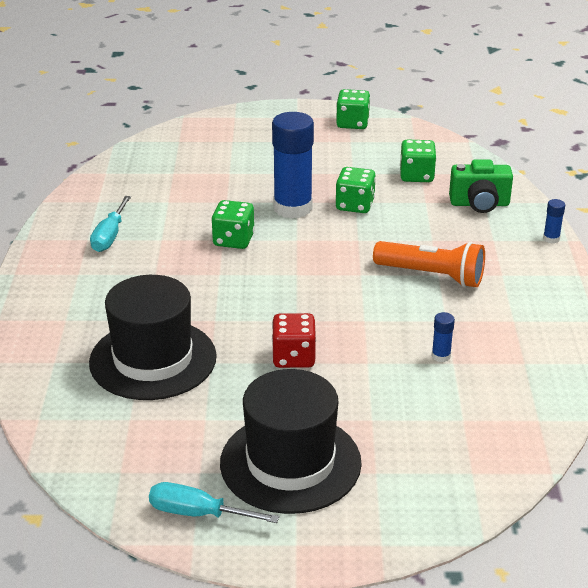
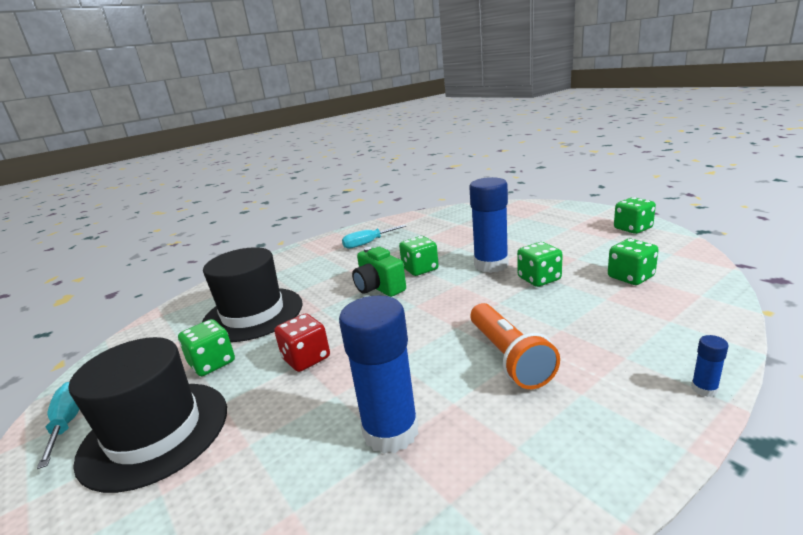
camera: 55 degrees right, 10 degrees down
blue glue stick [432,312,455,362] -> blue glue stick [339,296,418,454], size x2.44
green camera [449,160,513,213] -> green camera moved to [352,247,406,297]
none -> green dice [178,319,235,376]

